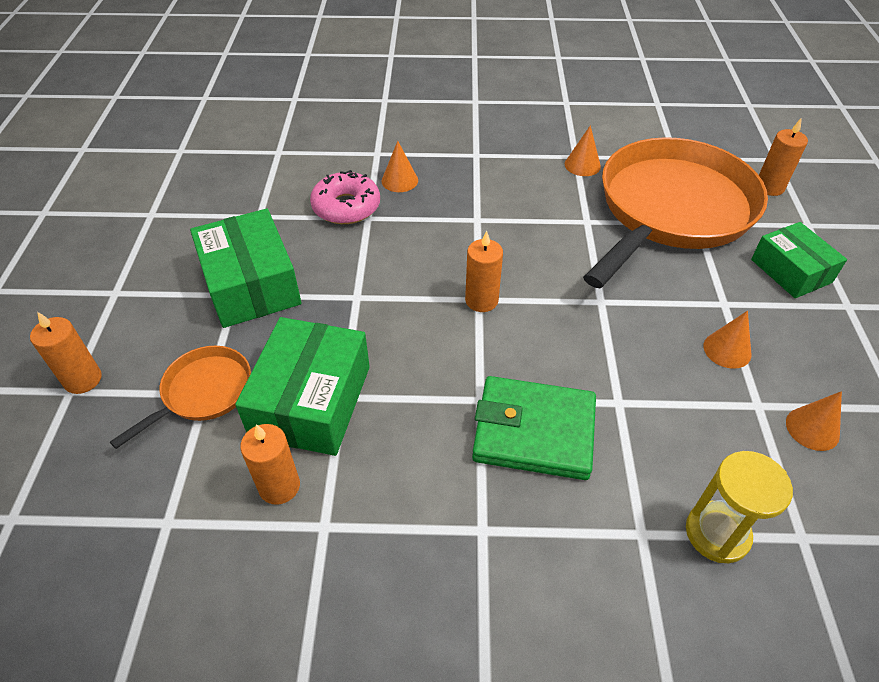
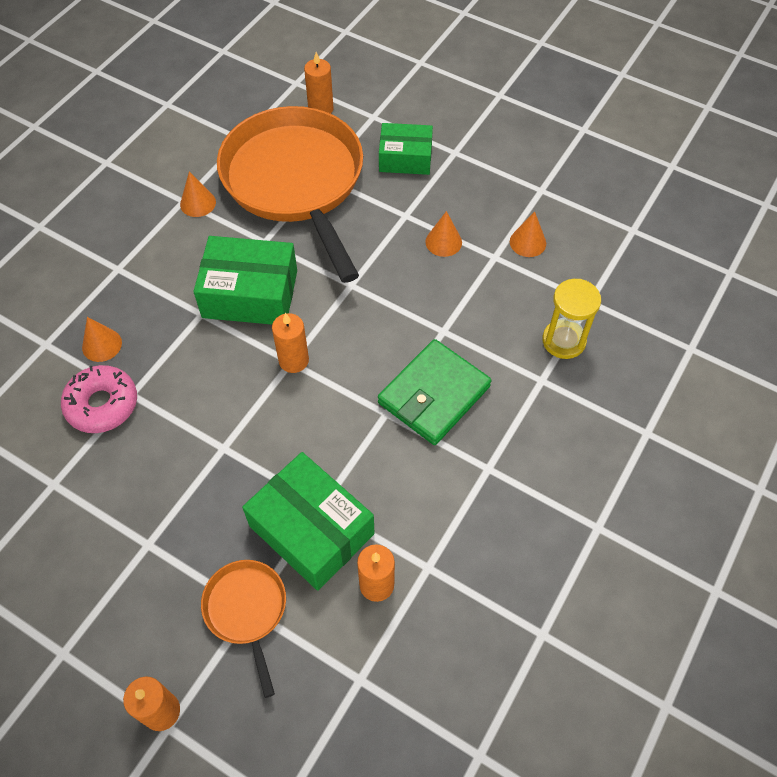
camera: 60 degrees left, 10 degrees up
green box [190,209,301,328] -> green box moved to [193,236,297,325]

